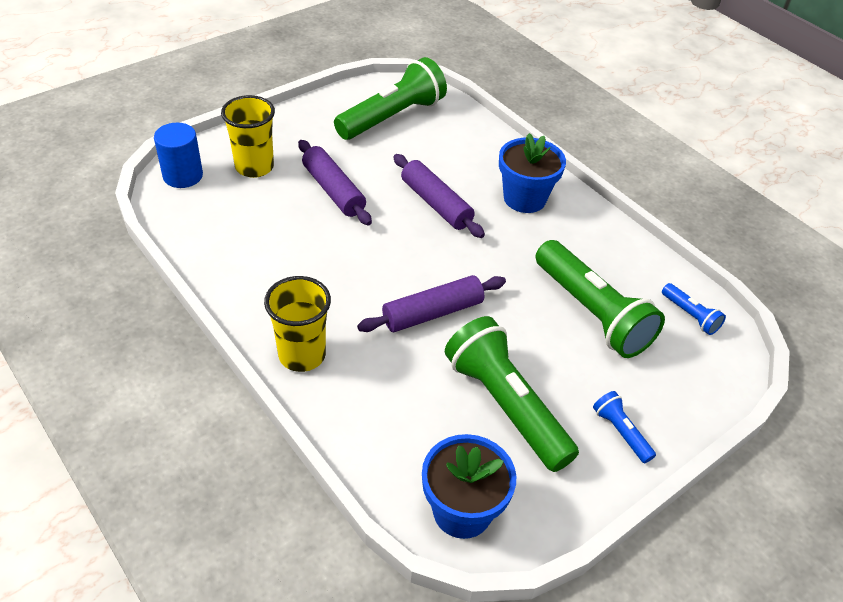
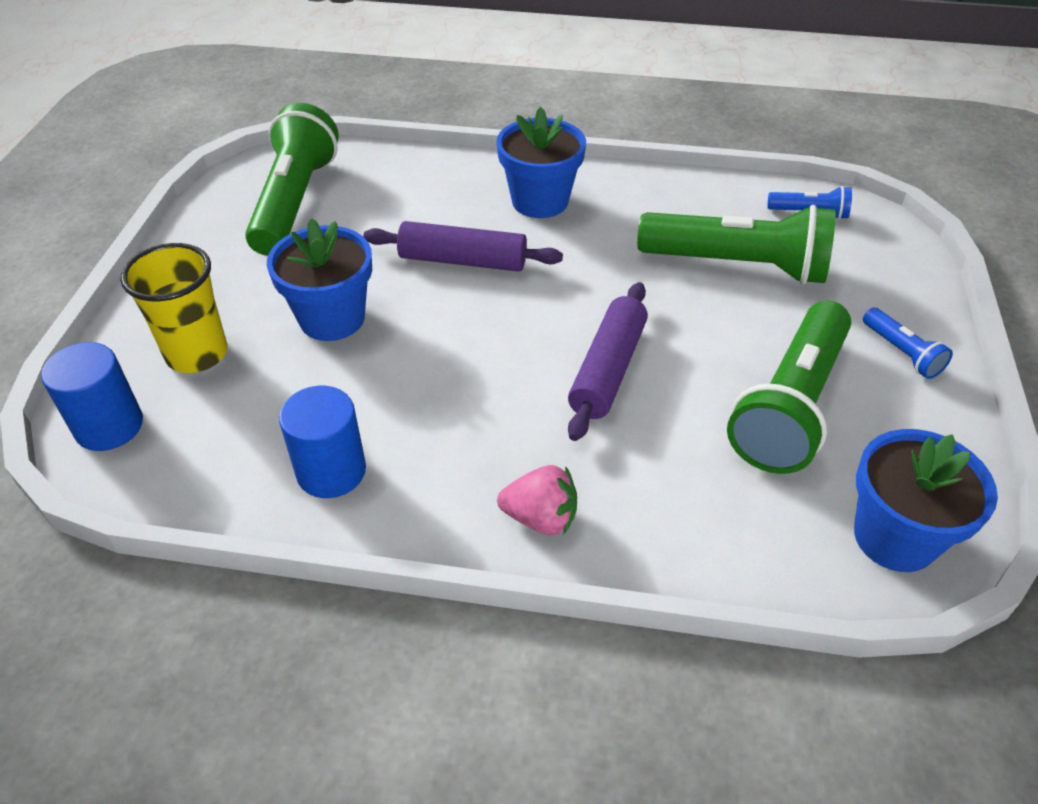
camera: 40 degrees left, 0 degrees up
yellow cup [264,276,331,372] -> pink strawberry [497,465,577,535]
purple rolling pin [298,140,372,226] -> blue flower pot [267,218,372,341]
green flashlight [445,316,579,472] -> green flashlight turned 75 degrees counterclockwise [727,301,851,474]
blue flashlight [593,391,656,463] -> blue flashlight turned 135 degrees counterclockwise [863,308,953,379]
none -> blue cylinder [279,386,366,498]

